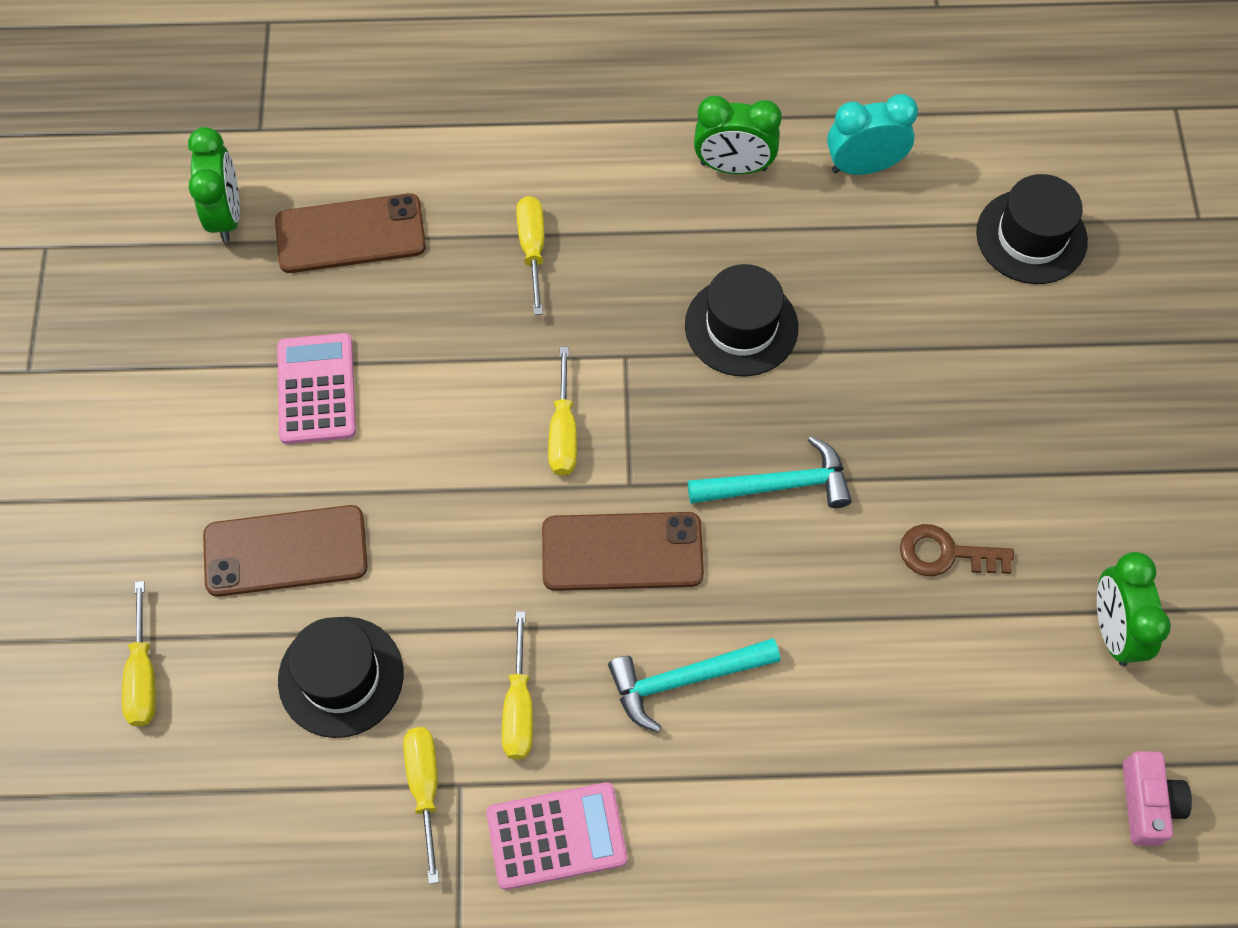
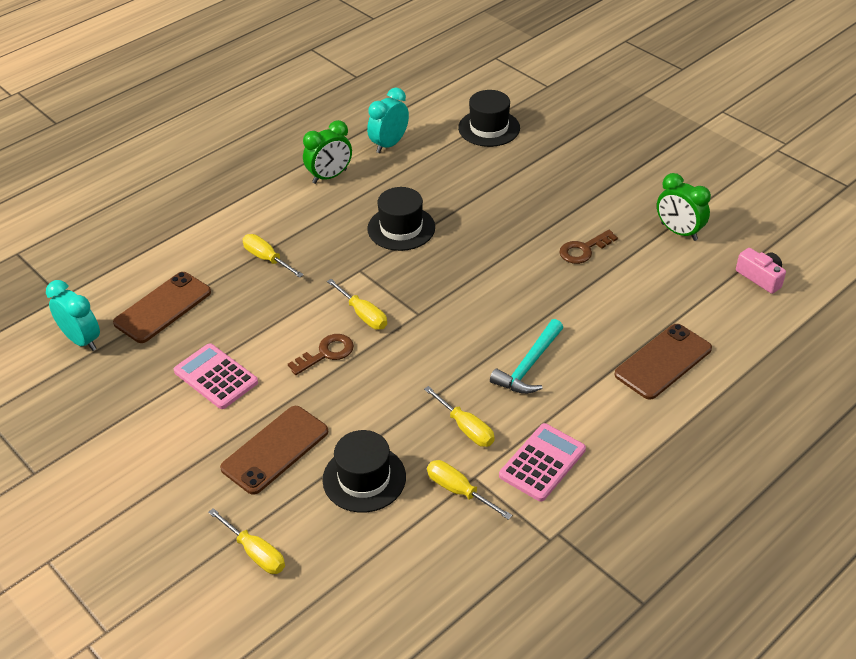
camera: 40 degrees left, 20 degrees down
green clock [188,127,240,242] -> turquoise clock [46,280,100,351]
brown phone [542,512,704,591] -> brown phone moved to [614,324,712,400]
turquoise hammer [688,436,852,508] -> none
none -> brown key [288,334,354,375]

